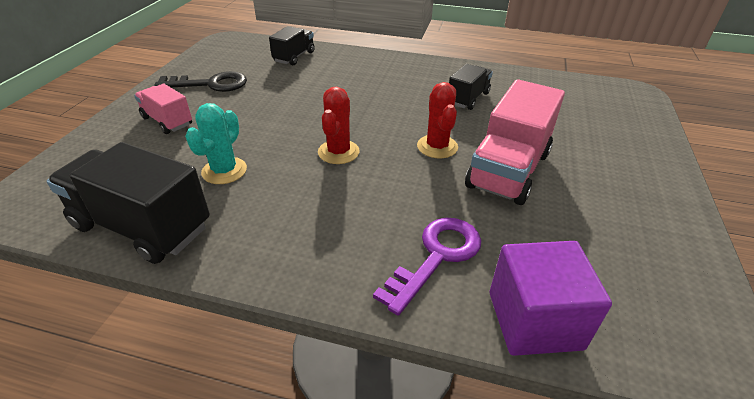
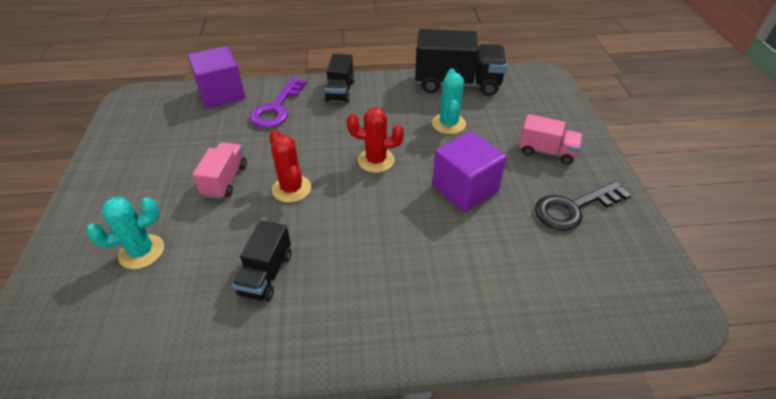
camera: 160 degrees right, 5 degrees up
black truck [269,26,315,65] -> black truck moved to [324,54,355,103]
red cactus [318,87,360,164] -> red cactus turned 75 degrees counterclockwise [347,107,404,173]
pink truck [465,79,565,205] -> pink truck [192,142,247,199], size x0.57
none -> turquoise cactus [87,197,164,269]
none -> purple cube [432,131,507,212]

